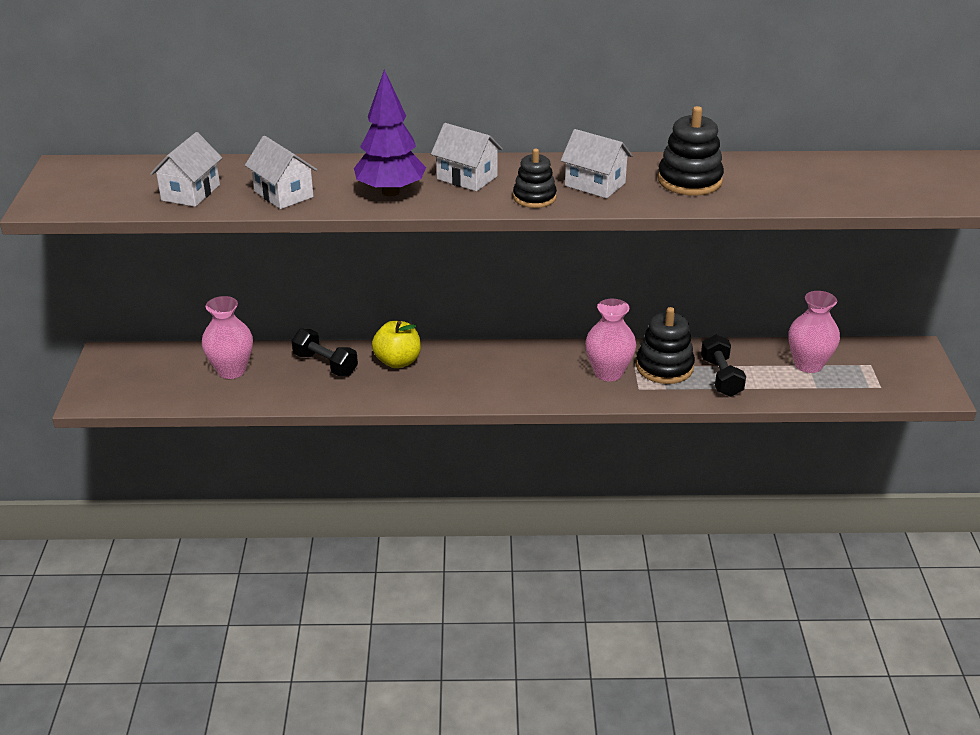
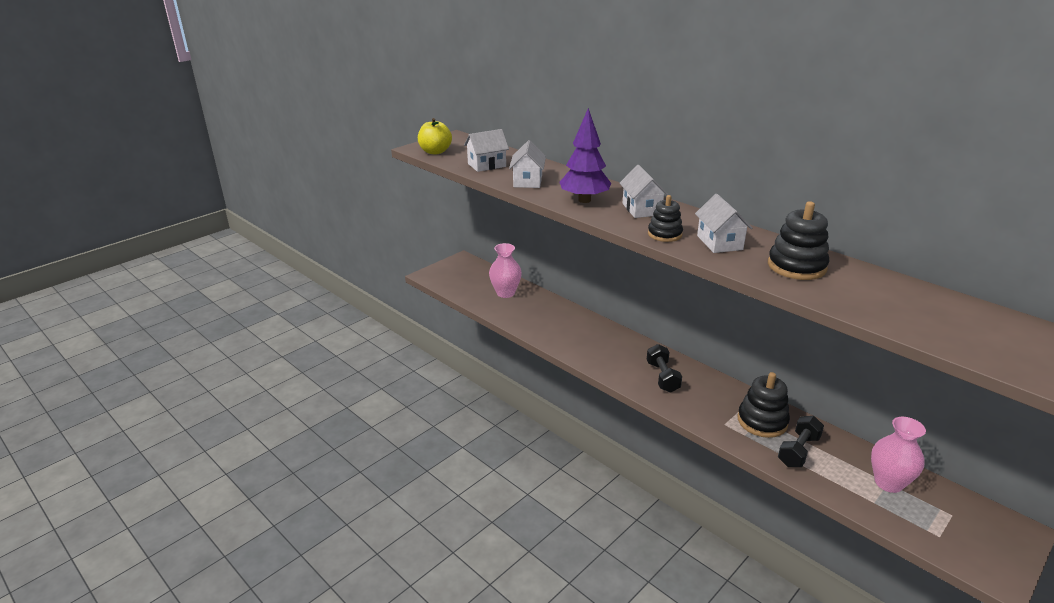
camera: 45 degrees right, 5 degrees down
black dumbbell [291,329,358,376] -> black dumbbell moved to [647,344,682,392]
yellow apple [372,321,421,368] -> yellow apple moved to [418,118,452,155]
pink vase [585,299,636,382] -> none

